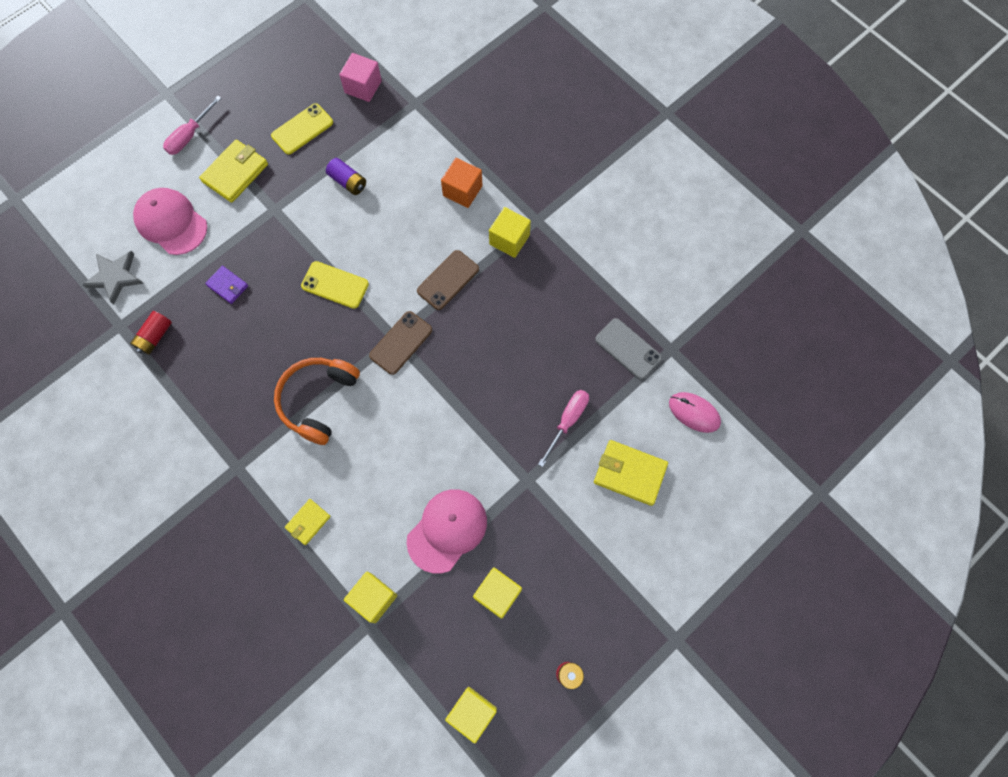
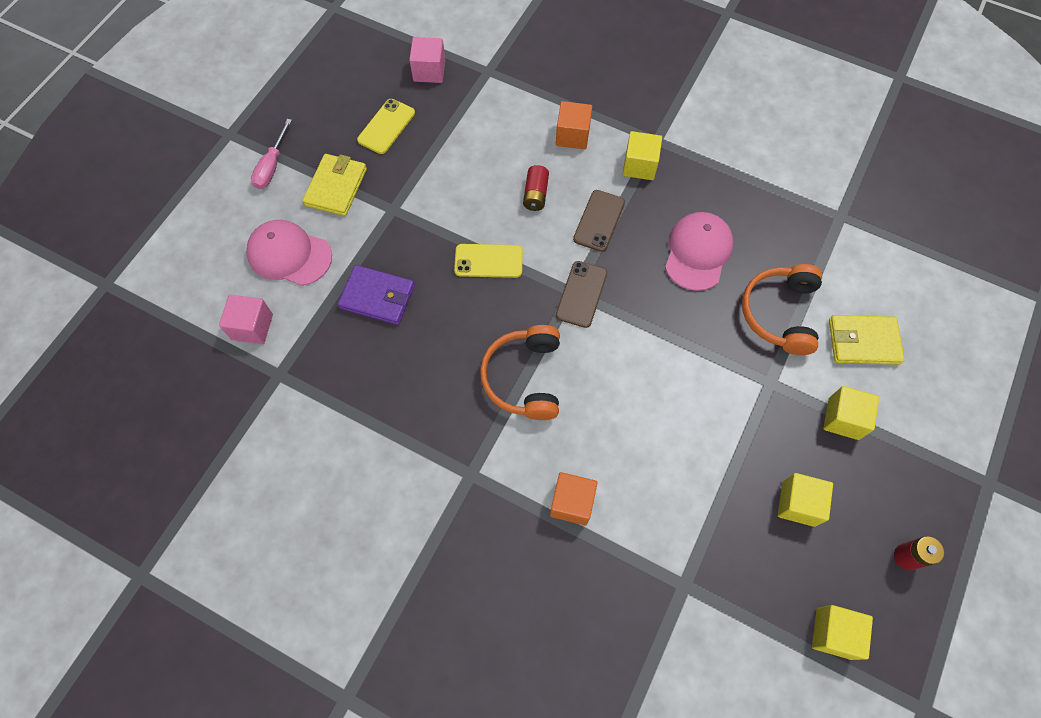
camera: 20 degrees left, 5 degrees down
grey star [83,251,144,305] -> pink cube [219,295,273,344]
red battery [130,311,172,355] -> red battery moved to [523,165,549,211]
purple wallet [205,266,248,304] -> purple wallet [338,265,415,325], size x1.70
yellow wallet [285,499,331,545] -> orange cube [550,472,598,525]
purple battery [326,158,366,195] -> none
yellow cube [344,572,397,623] -> yellow cube moved to [823,386,879,440]
pink cap [406,489,487,573] -> pink cap moved to [665,212,734,291]
pink screwdriver [538,390,589,467] -> orange headphones [742,264,822,355]
grey phone [595,318,662,380] -> none
pink mouse [669,392,721,433] -> none

